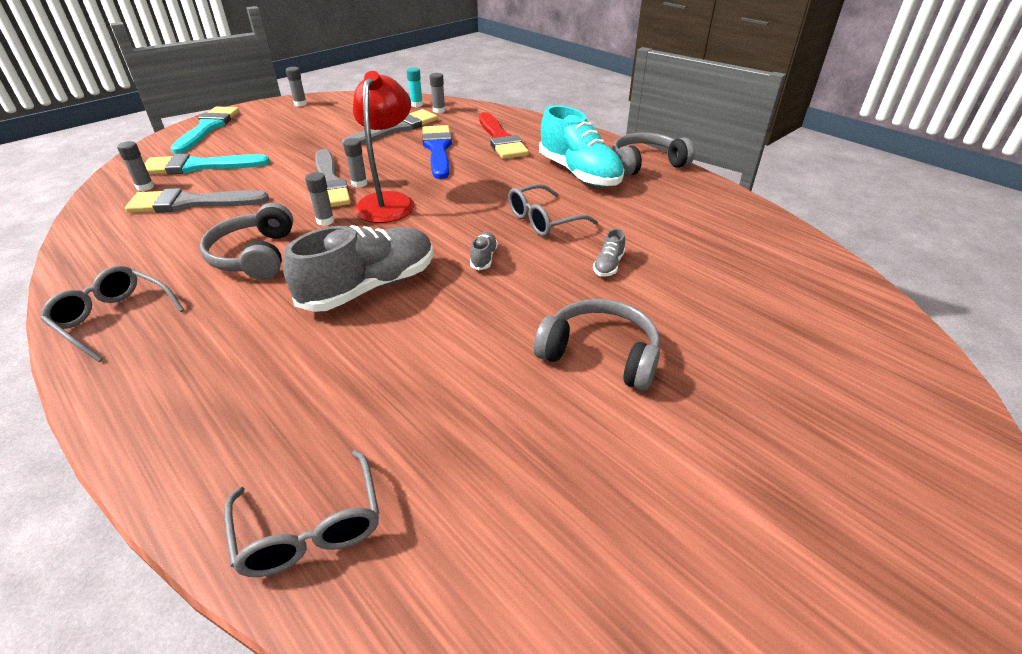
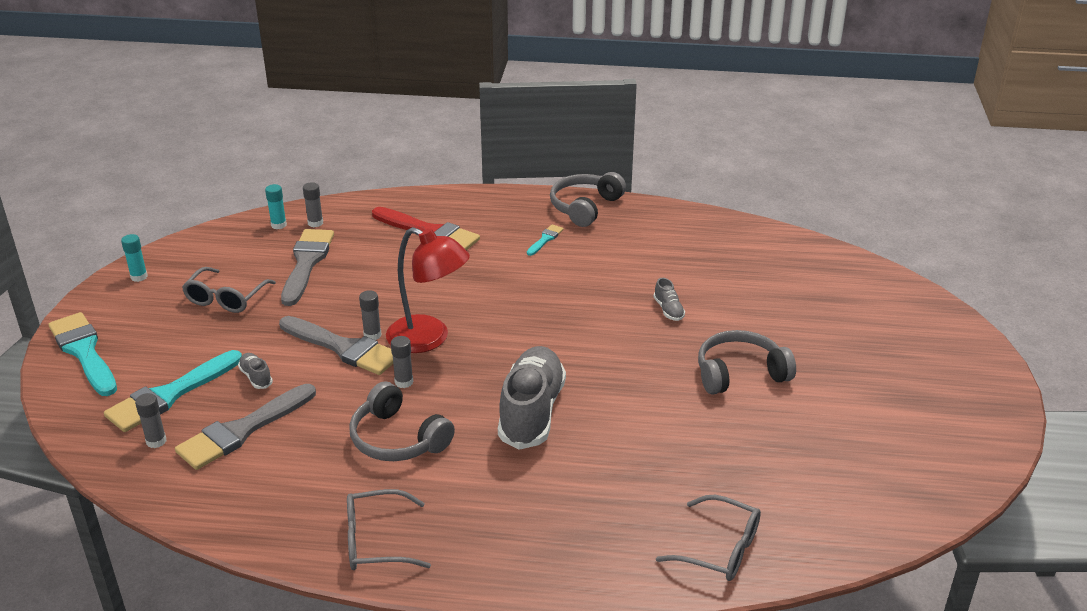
camera: 40 degrees left, 5 degrees down
grey glue stick [286,67,307,106] -> turquoise glue stick [121,234,148,282]
red lamp [353,71,415,223] -> red lamp turned 150 degrees clockwise [386,227,470,353]
blue brush [422,125,452,179] -> none
grey shoe [470,232,498,270] -> grey shoe moved to [238,353,273,389]
grey glasses [508,184,598,236] -> grey glasses moved to [182,267,276,313]
turquoise shoe [539,105,624,187] -> turquoise brush [527,224,564,256]

